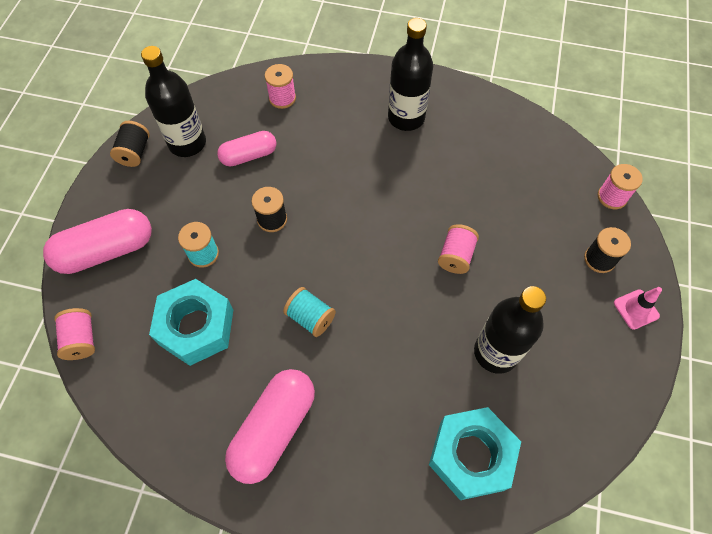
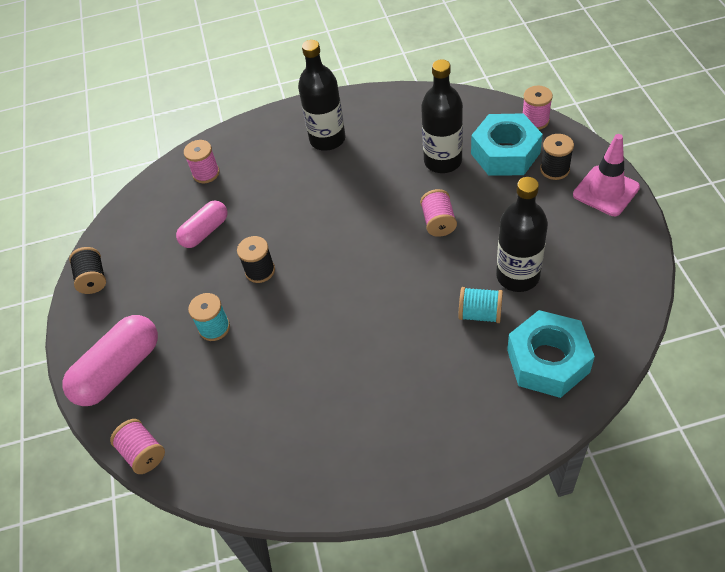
camera: 20 degrees left, 10 degrees down
black bottle [141,46,206,157] -> black bottle moved to [421,60,463,173]
turquoise nut [149,279,233,366] -> turquoise nut moved to [471,113,543,176]
pink capsule [225,369,315,484] -> none
turquoise spool [283,287,336,337] -> turquoise spool moved to [458,287,503,323]
pink traffic cone [614,287,662,330] -> pink traffic cone [573,134,640,216], size x1.61

